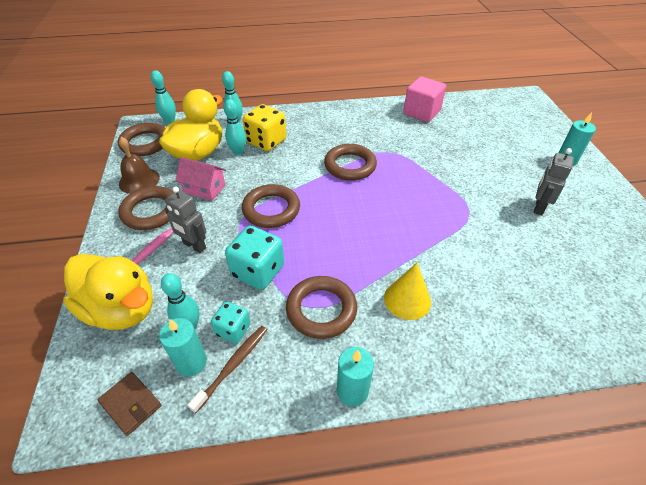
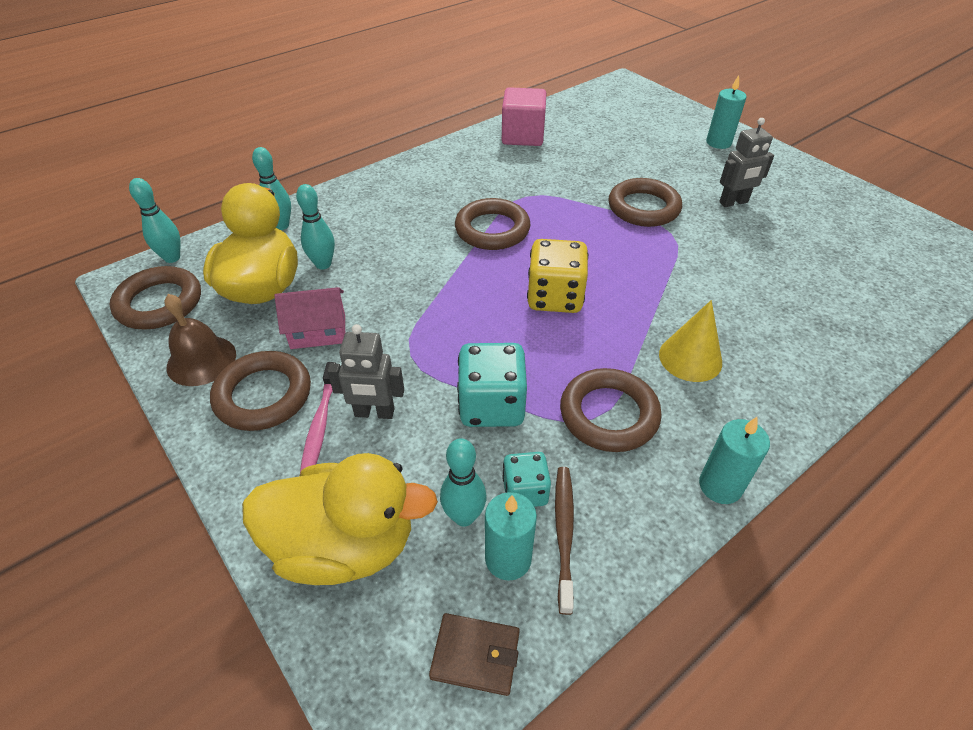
camera: 30 degrees left, 0 degrees up
brown ring [242,184,300,228] -> brown ring moved to [609,178,682,227]
yellow dice [243,104,286,151] -> yellow dice moved to [527,239,588,313]
grey robot [534,148,574,215] -> grey robot turned 105 degrees counterclockwise [719,118,774,207]

